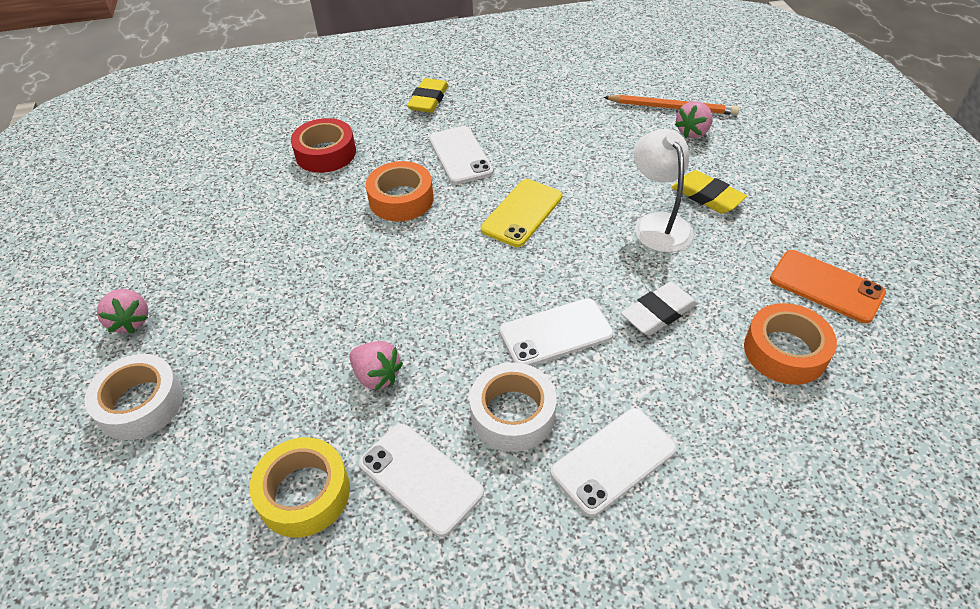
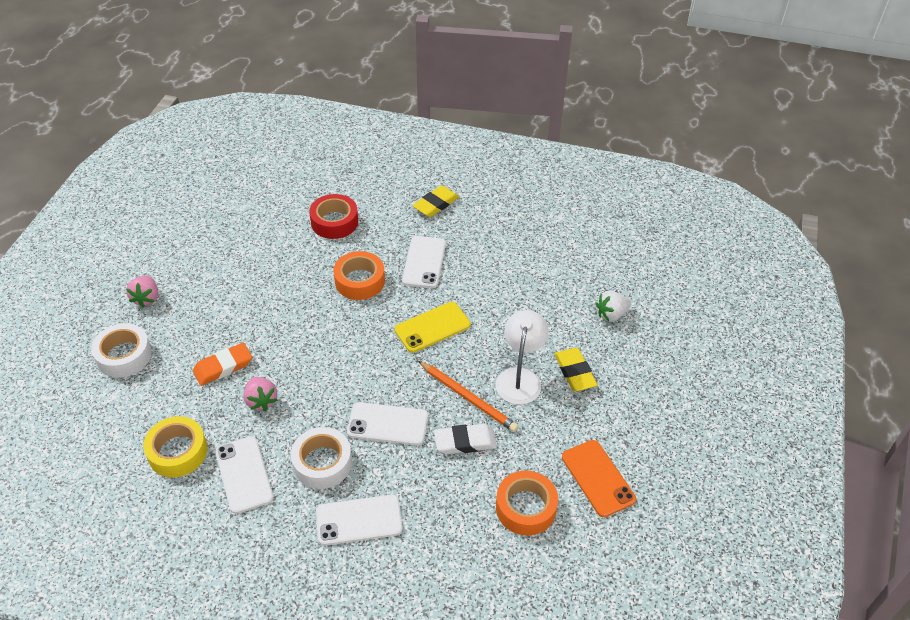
camera: 25 degrees right, 0 degrees up
orange pencil [603,95,739,115] -> orange pencil moved to [418,361,519,432]
pink strawberry [675,101,713,138] -> white strawberry [596,291,631,322]
none -> orange eraser [193,343,252,386]

